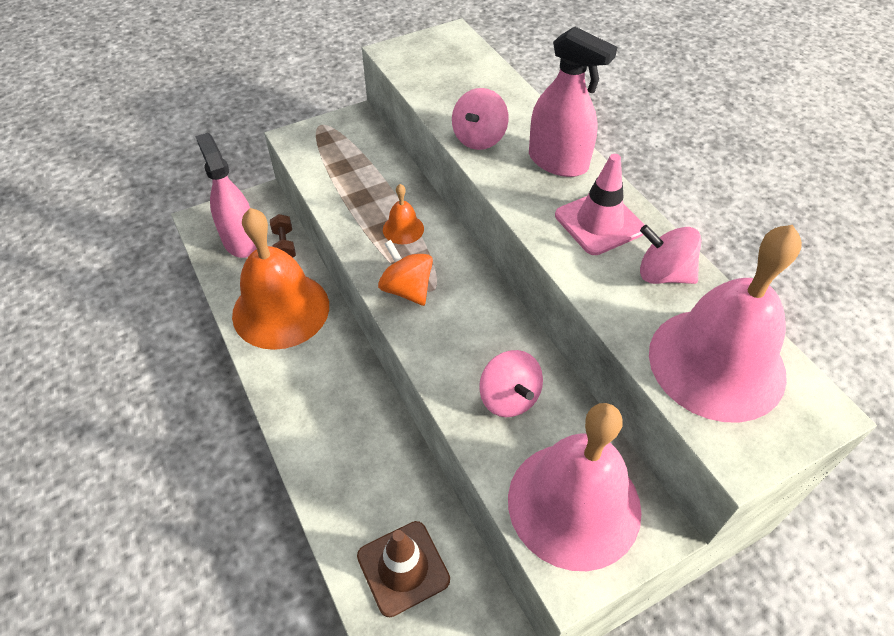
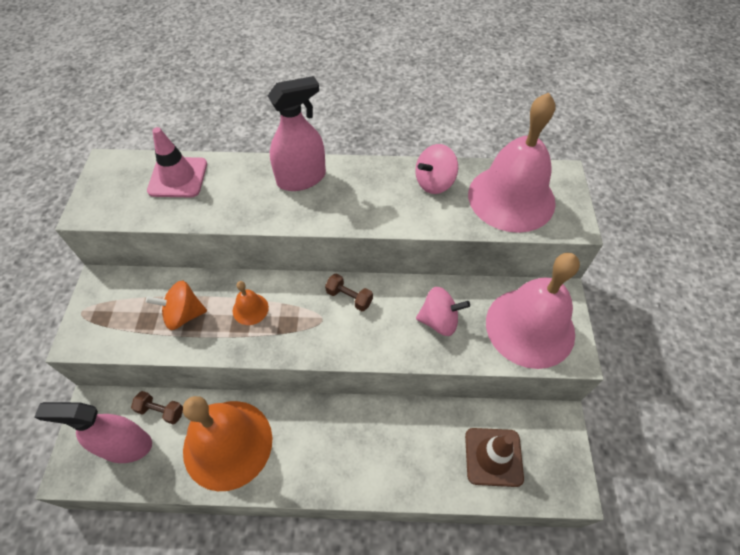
camera: 60 degrees left, 5 degrees up
orange spinning top [378,240,433,306] -> orange spinning top moved to [146,281,207,330]
pink spinning top [452,88,509,150] -> none
pink traffic cone [555,154,644,255] -> pink traffic cone moved to [147,127,207,197]
none -> brown dumbbell [325,273,373,311]

